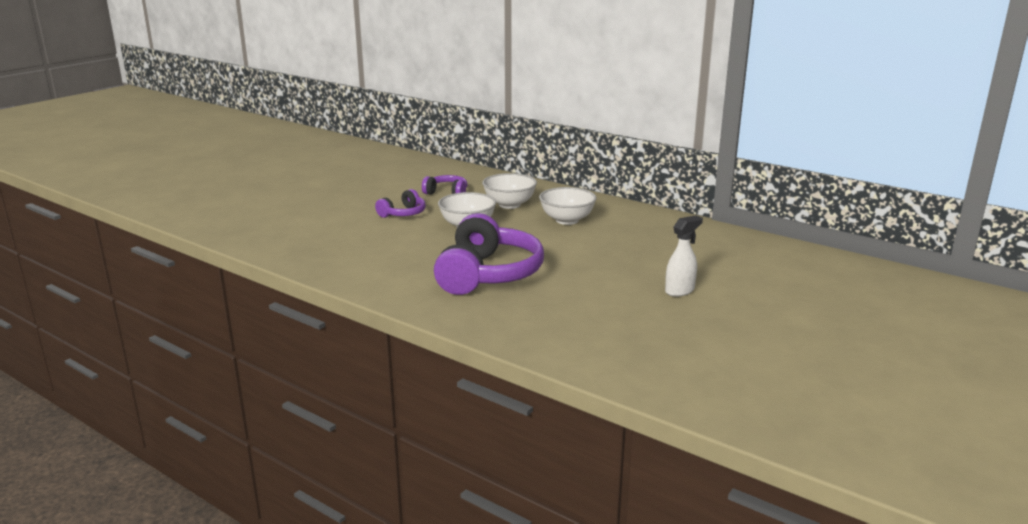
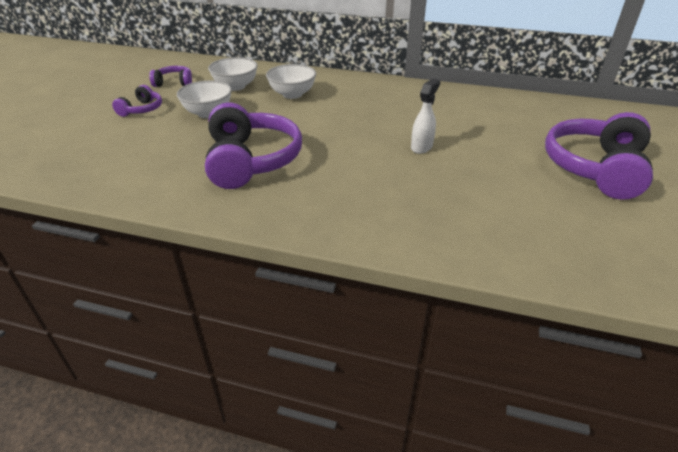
camera: 20 degrees left, 15 degrees up
none -> purple headphones [545,112,653,200]

